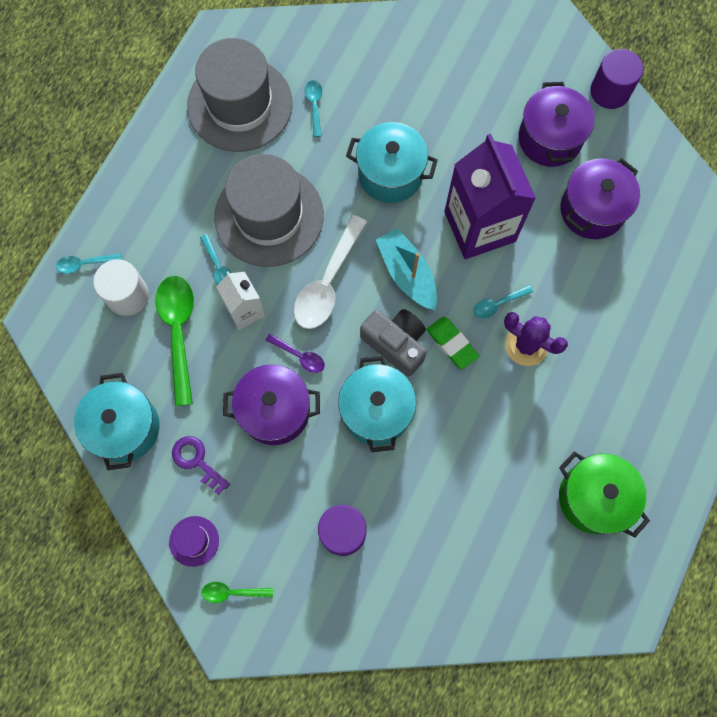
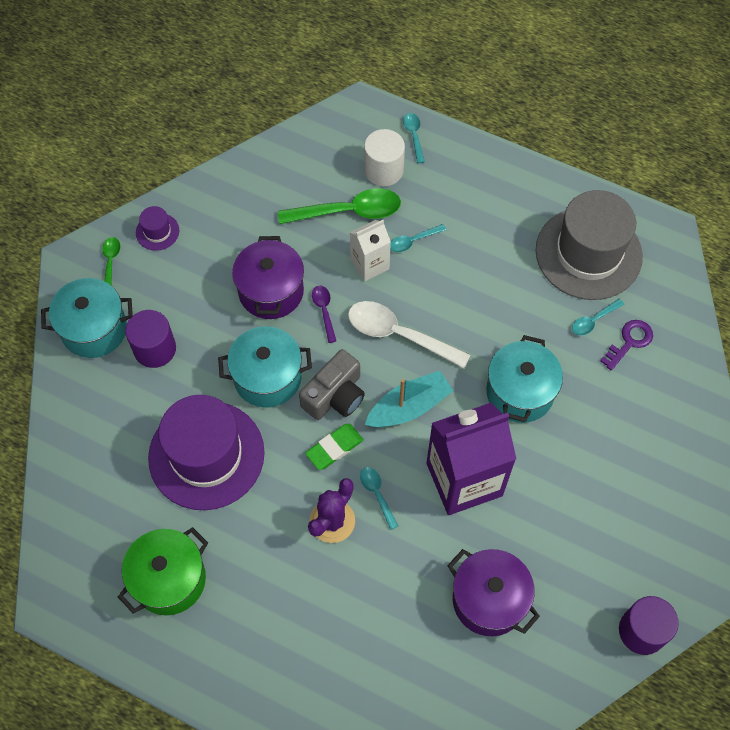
camera: 90 degrees right, 10 degrees down
turquoise pot [74,373,159,470] -> turquoise pot moved to [41,278,133,358]
purple key [172,436,230,495] -> purple key moved to [600,320,653,370]
grey hat [214,154,324,267] -> none
purple spoon [266,334,325,373] -> purple spoon turned 135 degrees clockwise [312,286,336,343]
turquoise spoon [305,80,322,137] -> turquoise spoon turned 150 degrees clockwise [572,299,624,335]
purple pot [519,82,594,167] -> none
none -> purple hat [148,395,265,510]

